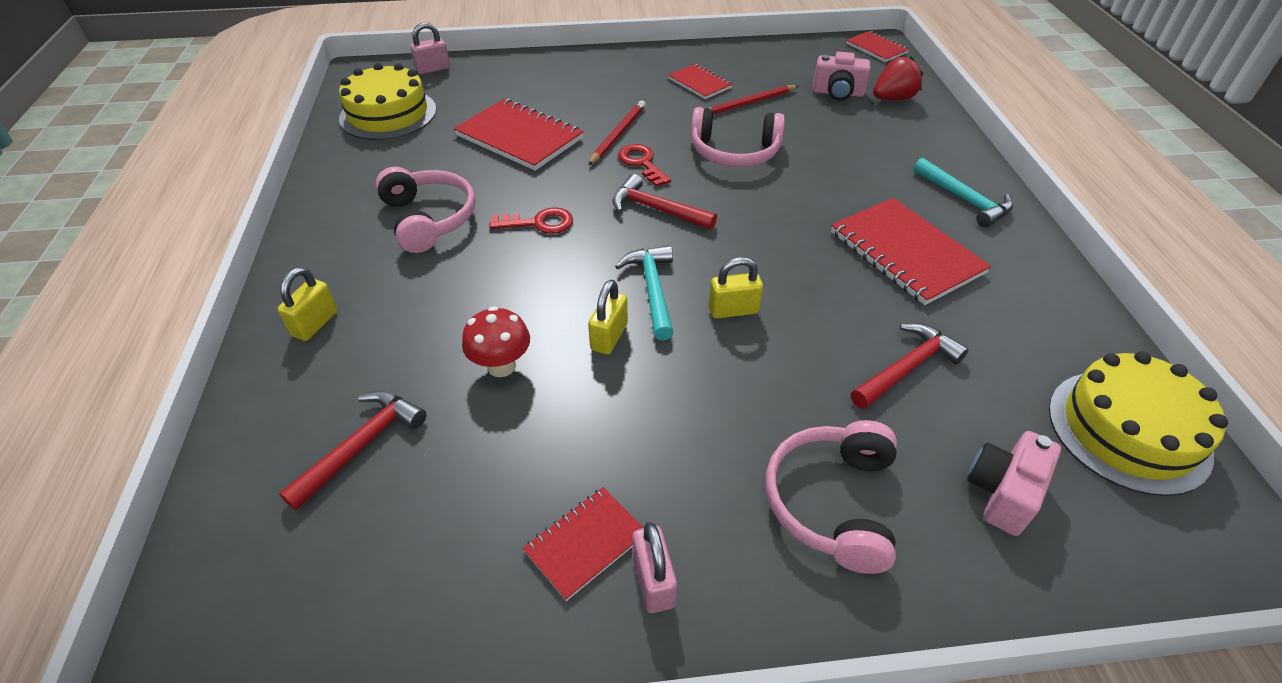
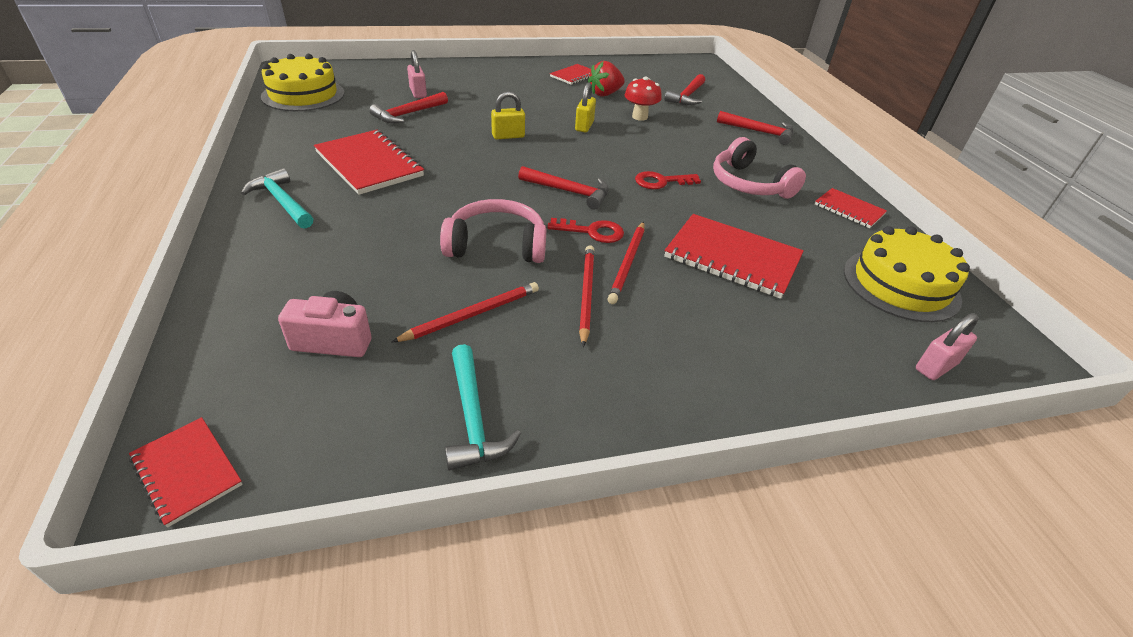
camera: 170 degrees right, 5 degrees down
yellow padlock [277,267,338,341] -> red hammer [717,111,794,145]
turquoise hammer [615,245,674,340] -> turquoise hammer moved to [445,344,521,471]
red key [618,144,671,187] -> red key turned 45 degrees counterclockwise [547,218,624,243]
pink padlock [632,522,677,613] -> pink padlock moved to [407,50,427,98]
red notebook [668,64,733,99] -> red notebook moved to [815,188,887,228]
pink headphones [766,420,897,574] -> none
red strawberry [873,56,923,100] -> red strawberry moved to [588,61,625,97]
pink camera [967,431,1061,536] -> none
none -> red pencil [579,245,595,347]

